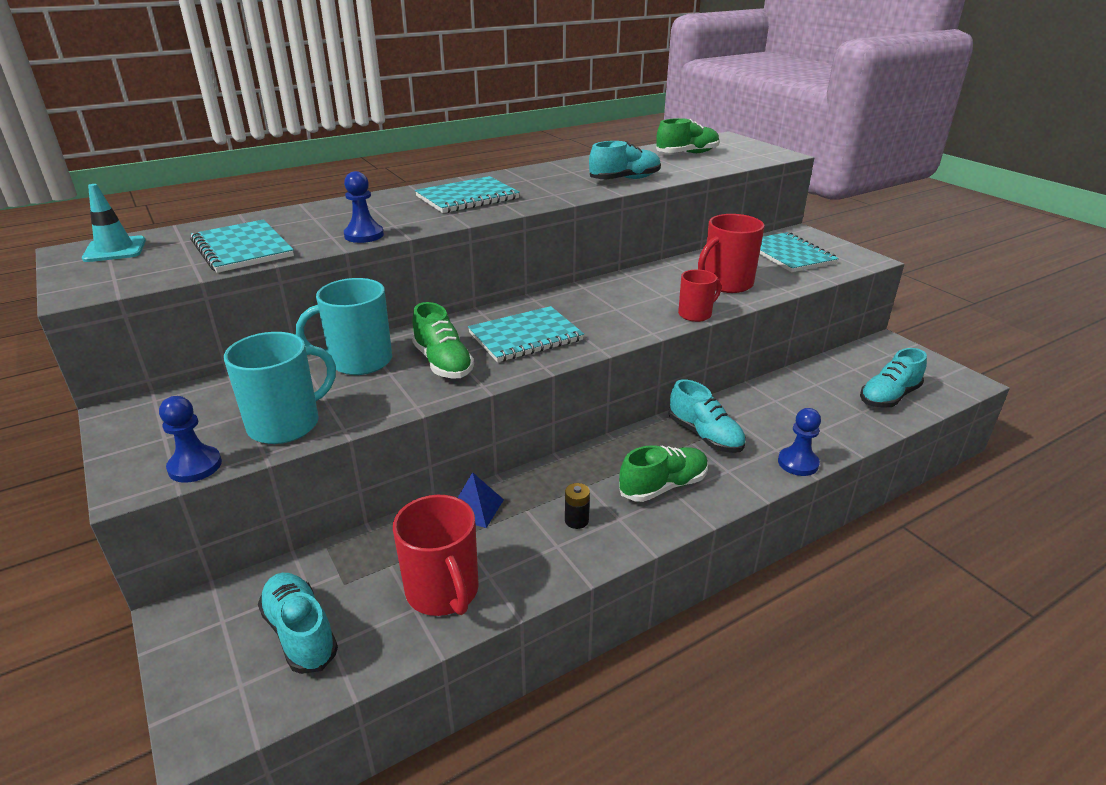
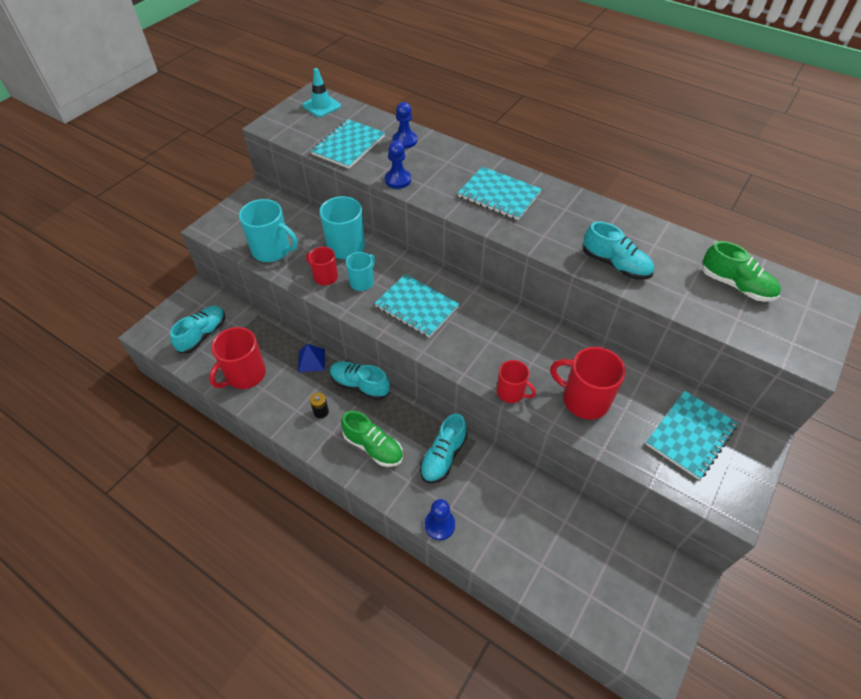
camera: 65 degrees right, 20 degrees up
blue pawn [159,396,222,483] -> blue pawn moved to [392,102,417,148]
green shoe [412,302,474,379] -> turquoise mug [346,252,375,291]
turquoise shoe [860,348,927,408] -> turquoise shoe moved to [330,361,390,400]
none -> red mug [306,247,338,285]

